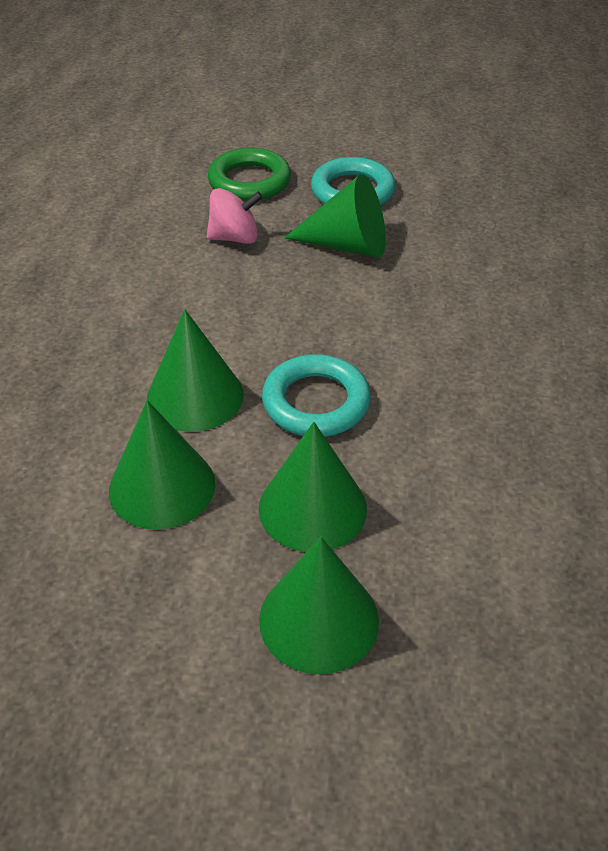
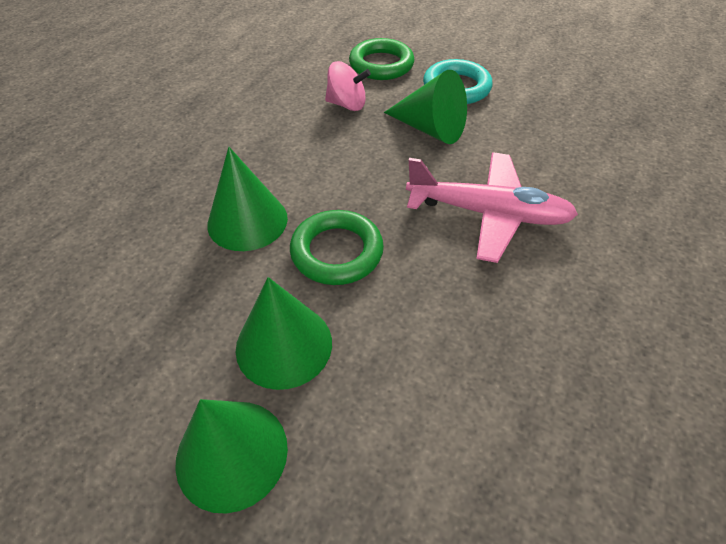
camera: 20 degrees right, 5 degrees up
green cone [109,400,215,530] -> none
turquoise ring [262,354,371,437] -> green ring [290,210,384,285]
none -> pink plane [406,152,578,263]

